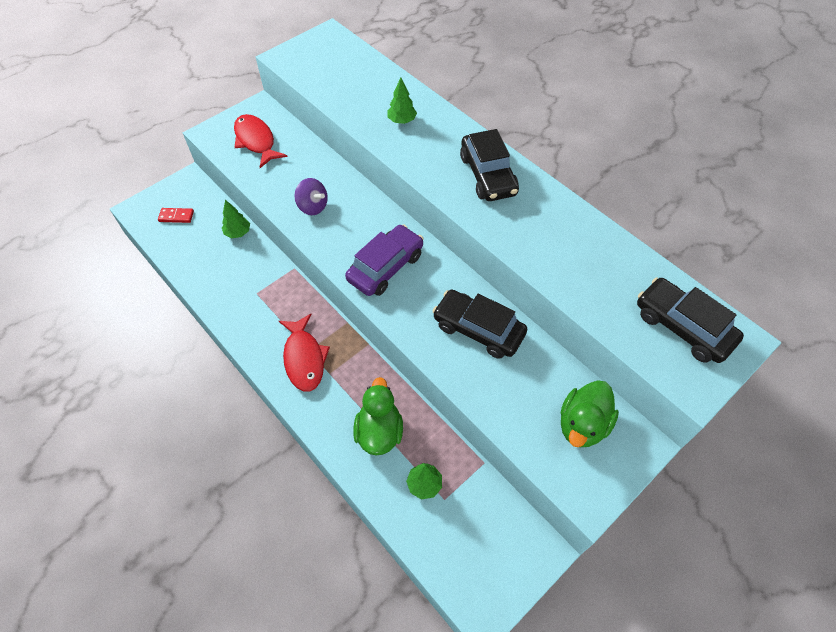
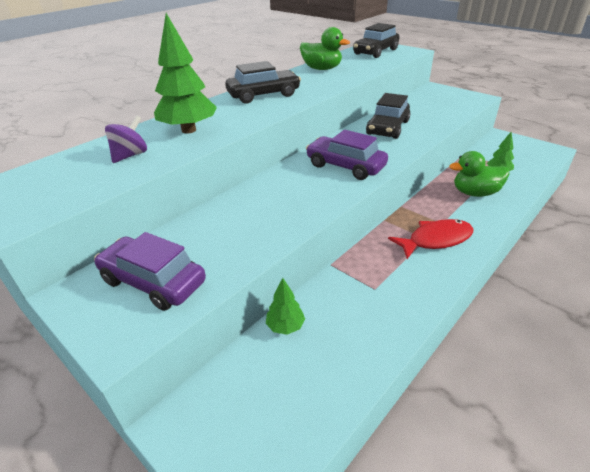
camera: 95 degrees left, 20 degrees down
red domino [158,208,194,223] -> none
red fish [234,114,287,168] -> purple car [94,232,206,311]
purple spinning top [294,178,328,215] -> purple spinning top moved to [105,115,147,163]
green tree [387,78,417,124] -> green tree [154,13,217,134], size x1.94
green duck [561,380,619,447] -> green duck moved to [300,27,350,70]

